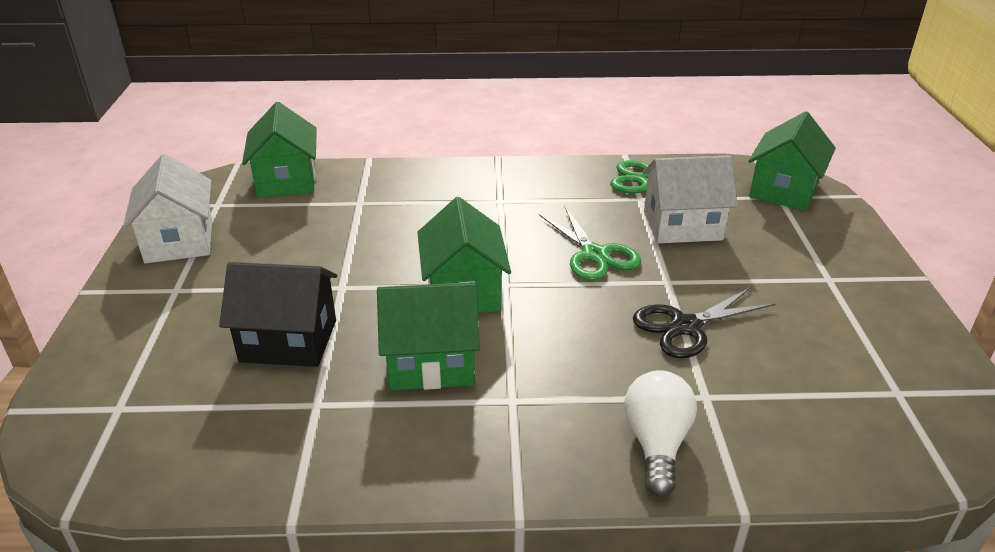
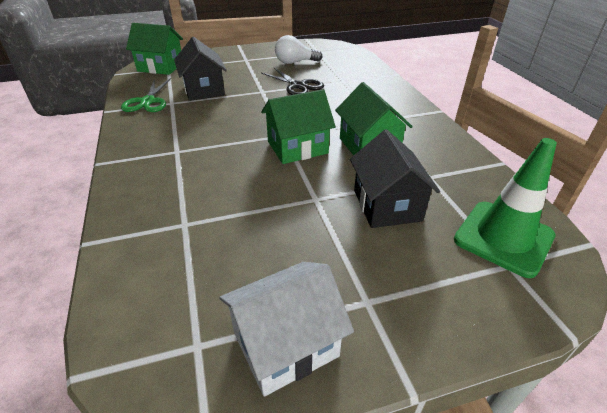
camera: 105 degrees left, 5 degrees up
green house [242,102,317,198] -> none
green scissors [539,207,641,281] -> none
white light bulb [624,370,697,497] -> white light bulb moved to [275,35,322,64]
white house [643,155,738,243] -> black house [174,37,227,101]
none -> green traffic cone [454,138,557,278]

